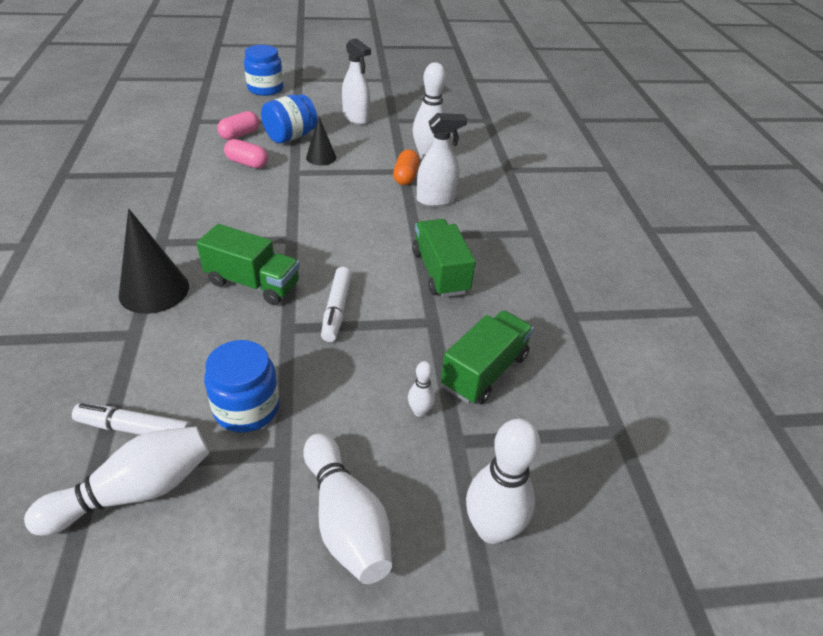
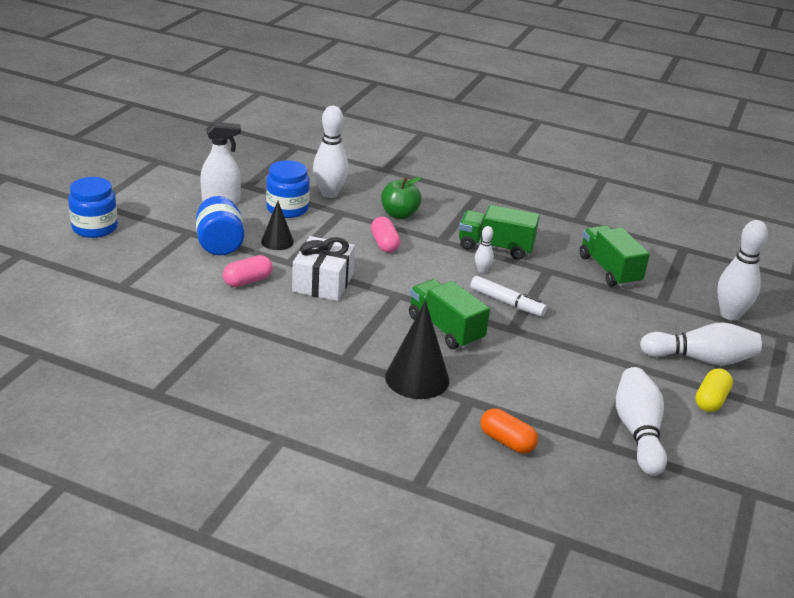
camera: 60 degrees left, 10 degrees down
white marker [72,403,192,435] -> none
green truck [197,224,300,305] -> green truck turned 90 degrees counterclockwise [409,279,490,349]
blue jar [204,340,280,433] -> blue jar moved to [266,160,310,218]
pink capsule [217,111,259,140] -> pink capsule moved to [371,217,400,253]
orange capsule [393,150,420,185] -> orange capsule moved to [480,408,538,454]
white bowling pin [408,361,435,417] -> white bowling pin moved to [475,226,494,273]
white spray bottle [417,113,467,206] -> green apple [381,177,422,219]
none -> white gift [292,236,355,301]
none -> yellow capsule [695,368,733,412]

